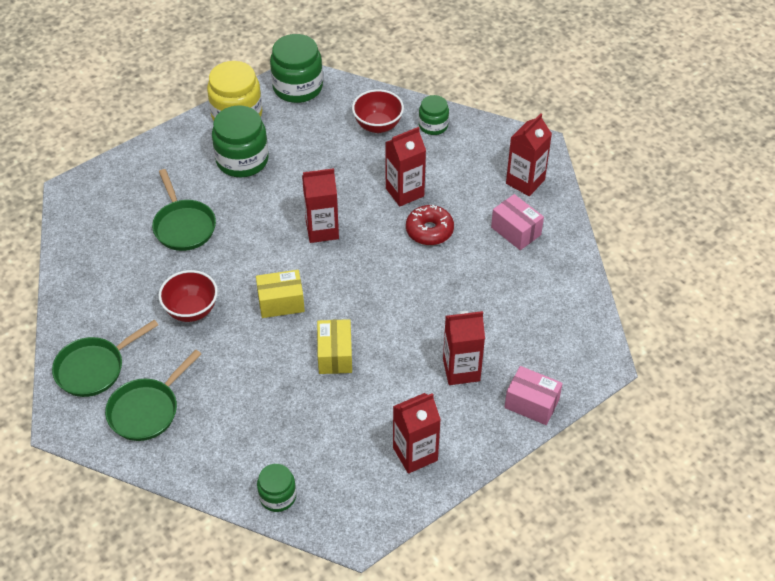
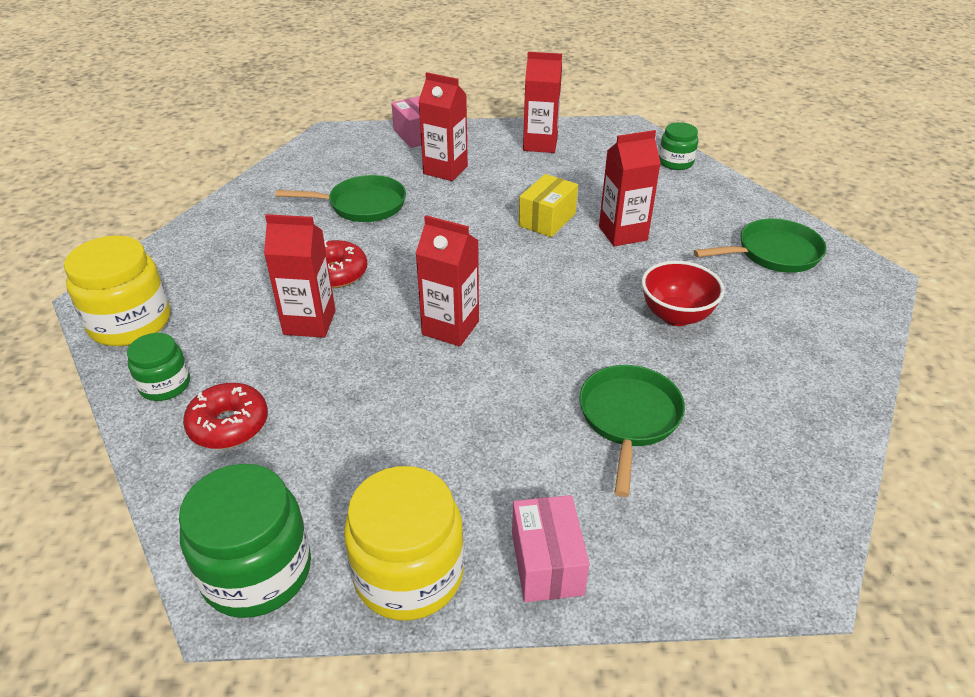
camera: 145 degrees left, 10 degrees down
green pan [52,320,158,397] -> green pan moved to [275,175,406,222]
green jar [212,106,269,177] -> none
yellow box [256,270,305,318] -> none
red bowl [352,89,404,133] -> red donut [183,383,268,449]
pink box [491,194,544,250] -> pink box moved to [512,495,590,602]
red carton [506,113,552,196] -> red carton moved to [599,130,661,246]
none -> yellow jar [64,235,170,346]

